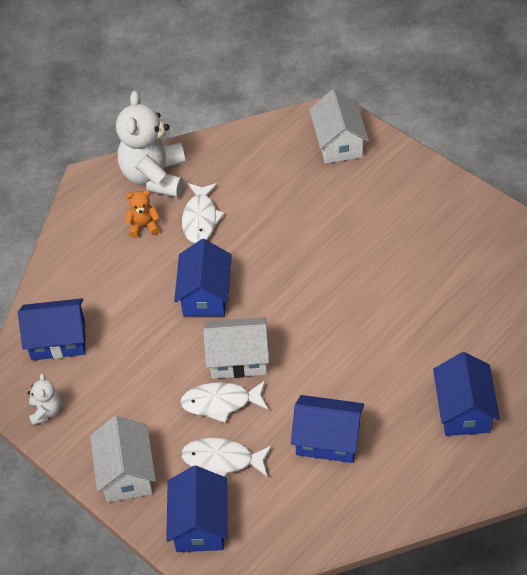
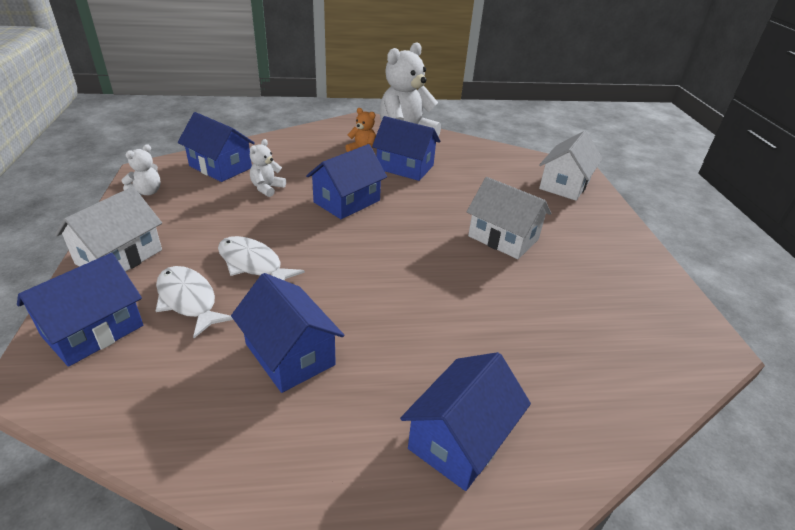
camera: 35 degrees right, 15 degrees down
white fish [182,183,225,243] -> blue house [372,116,440,181]
white house [203,317,269,379] -> white house moved to [467,177,551,259]
none -> white teddy bear [250,139,286,197]

